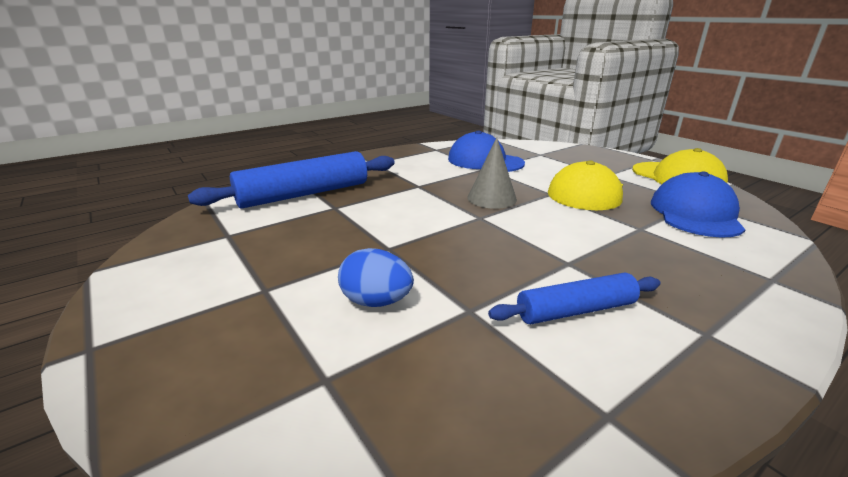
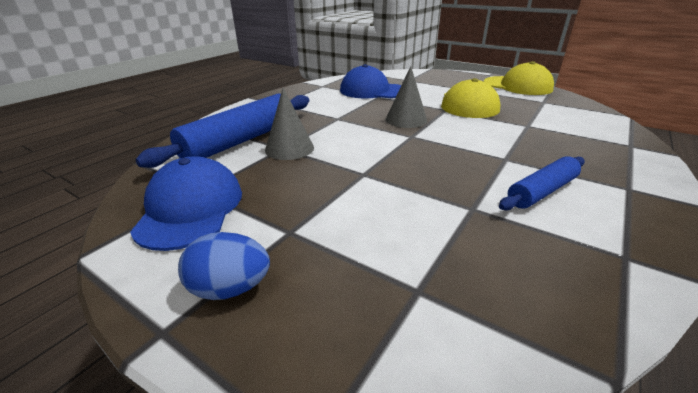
camera: 20 degrees left, 5 degrees up
blue egg [338,248,414,307] -> blue egg moved to [178,232,270,300]
blue cap [651,172,746,238] -> blue cap moved to [130,156,242,251]
none -> grey cone [265,88,314,160]

